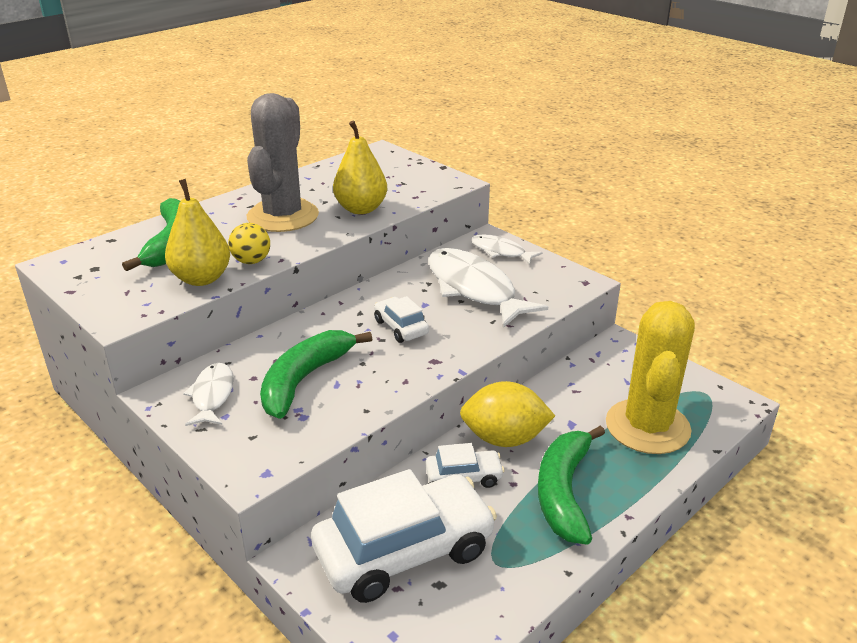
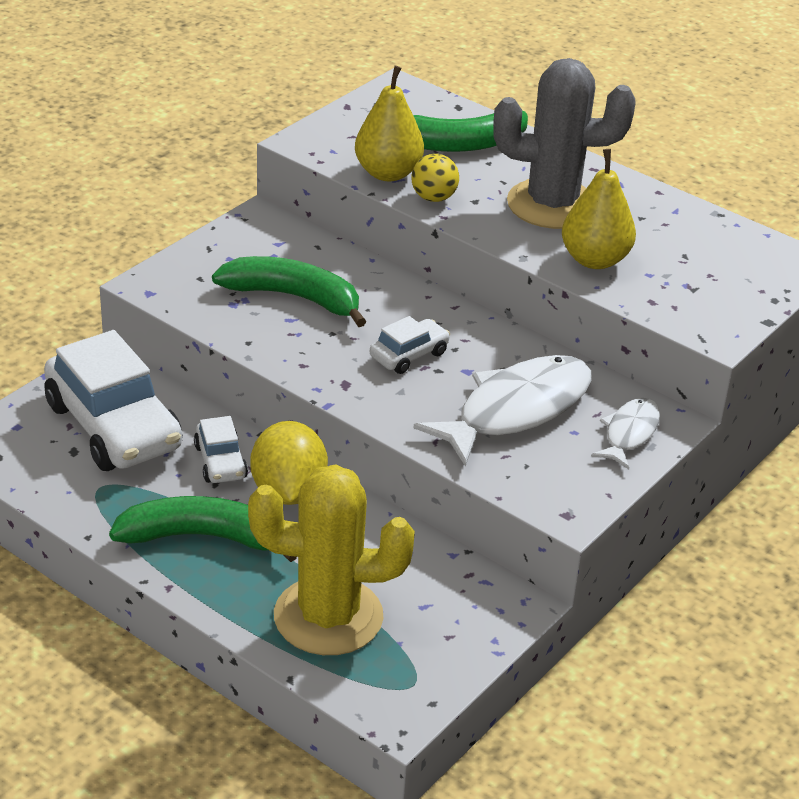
camera: 80 degrees right, 5 degrees up
white fish [183,363,234,426] -> none

